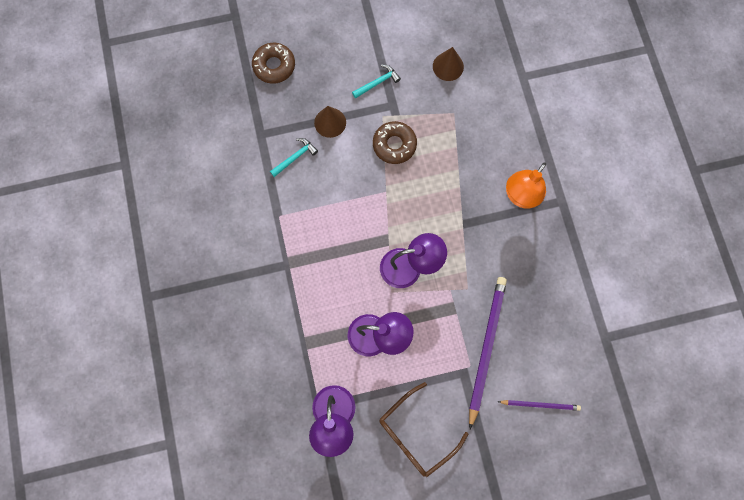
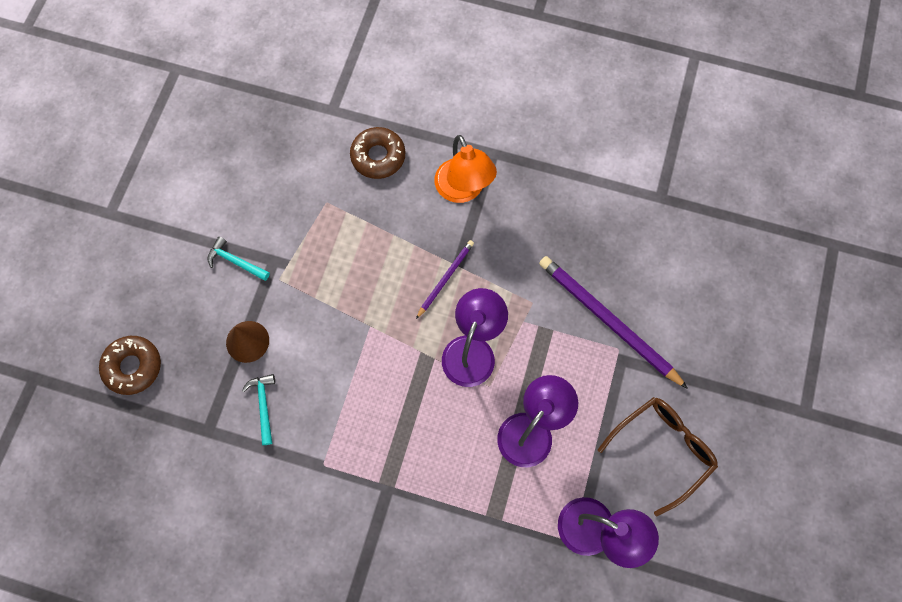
camera: 60 degrees left, 5 degrees down
turquoise hammer [352,64,401,99] -> turquoise hammer turned 60 degrees counterclockwise [207,237,270,281]
brown donut [373,121,417,164] -> brown donut moved to [350,127,405,179]
brown glasses [379,382,469,477] -> brown glasses turned 120 degrees counterclockwise [598,397,718,516]
brown cone [433,47,464,81] -> none
purple pencil [498,400,581,411] -> purple pencil moved to [416,240,474,319]

